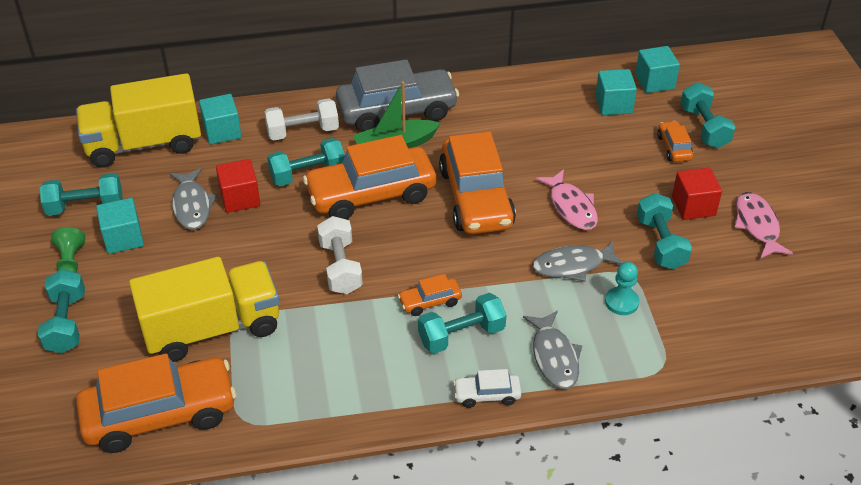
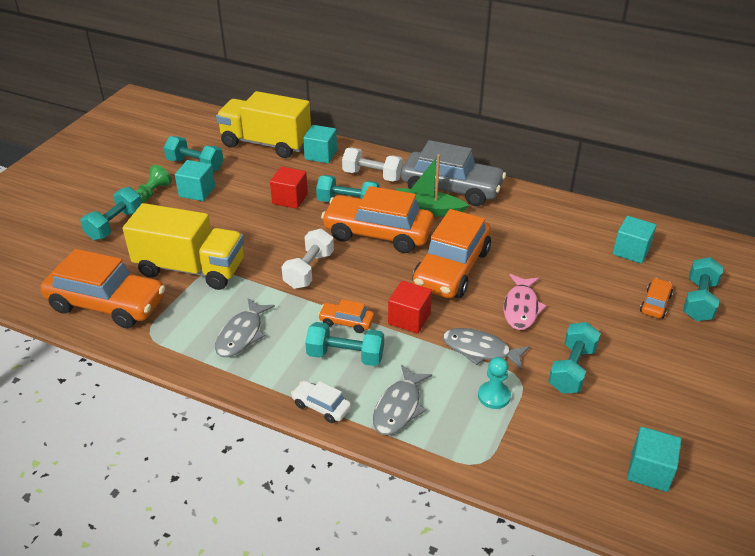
camera: 35 degrees right, 5 degrees down
grey fish [170,168,217,230] -> grey fish moved to [215,298,275,357]
turquoise cube [635,46,680,93] -> turquoise cube moved to [627,427,681,492]
red cube [672,168,722,220] -> red cube moved to [388,281,432,334]
pink fish [734,192,793,259] -> none

